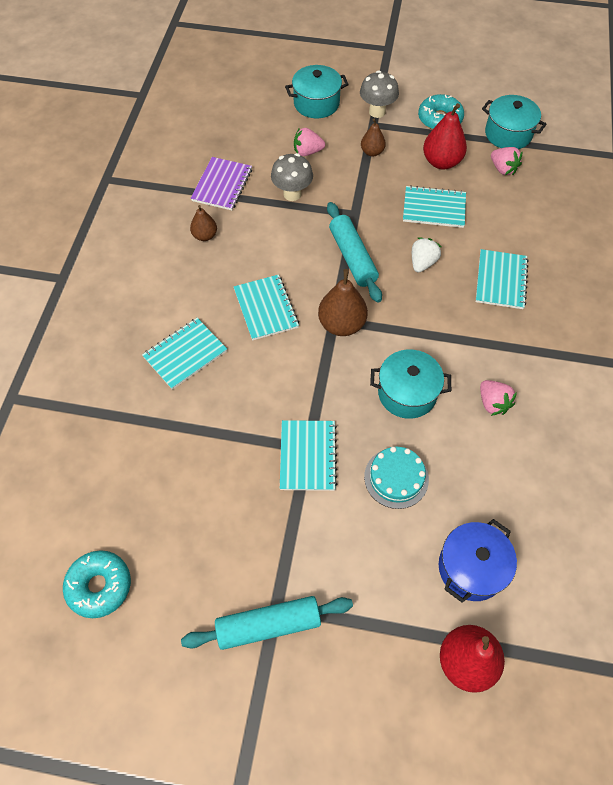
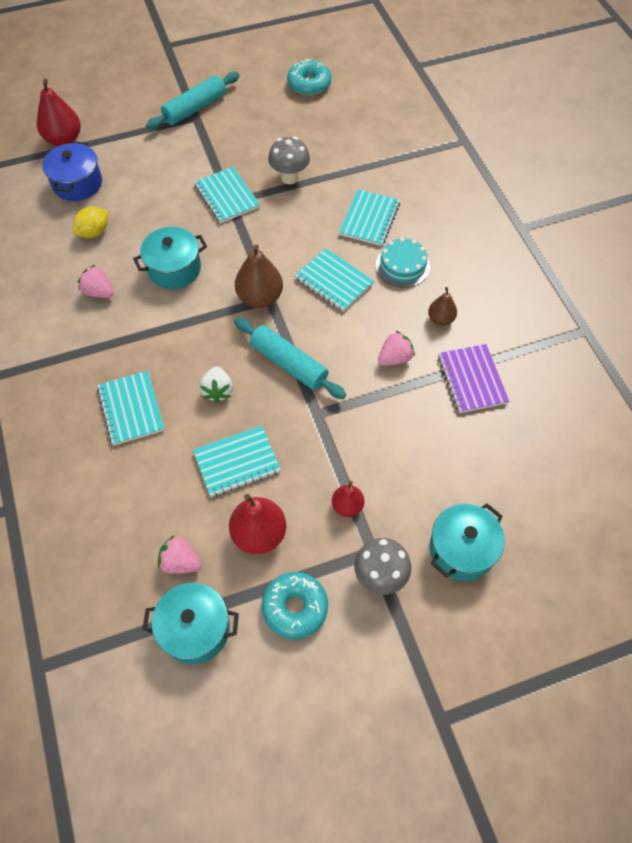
camera: 150 degrees right, 0 degrees up
grey mushroom [271,153,313,201] -> grey mushroom moved to [268,137,310,184]
pink strawberry [294,128,325,156] -> pink strawberry moved to [378,330,415,366]
brown pear [361,119,386,157] -> red pear [332,481,364,517]
turquoise cake [364,447,429,509] -> turquoise cake moved to [376,237,430,288]
none -> yellow lemon [73,206,108,238]

